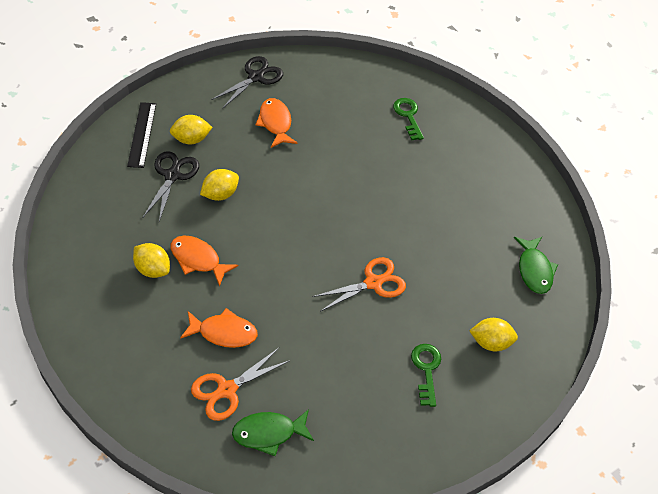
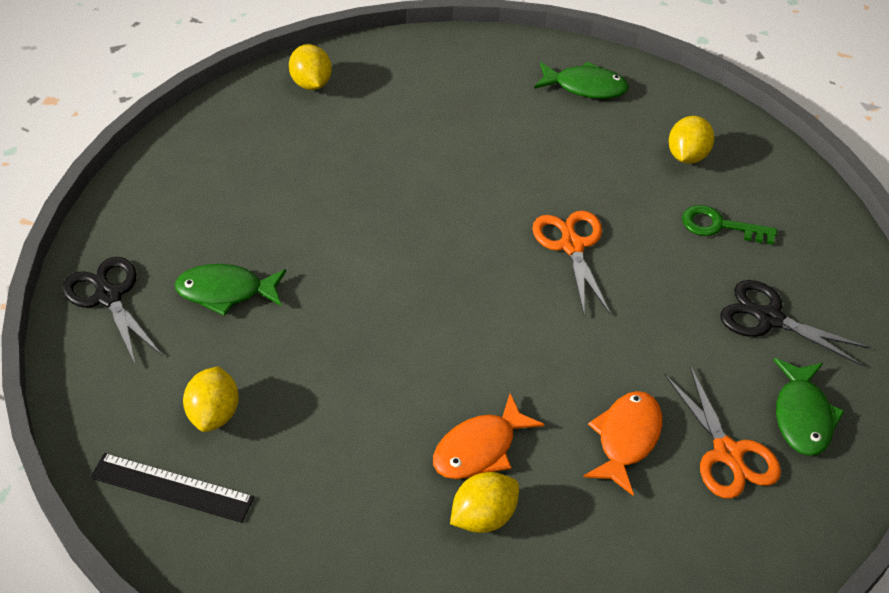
camera: 70 degrees left, 5 degrees down
black scissors [143,151,199,222] -> black scissors moved to [720,280,870,366]
yellow lemon [200,169,239,201] -> yellow lemon moved to [289,44,332,90]
orange fish [255,98,298,148] -> green fish [175,264,286,316]
green key [393,98,424,140] -> none

